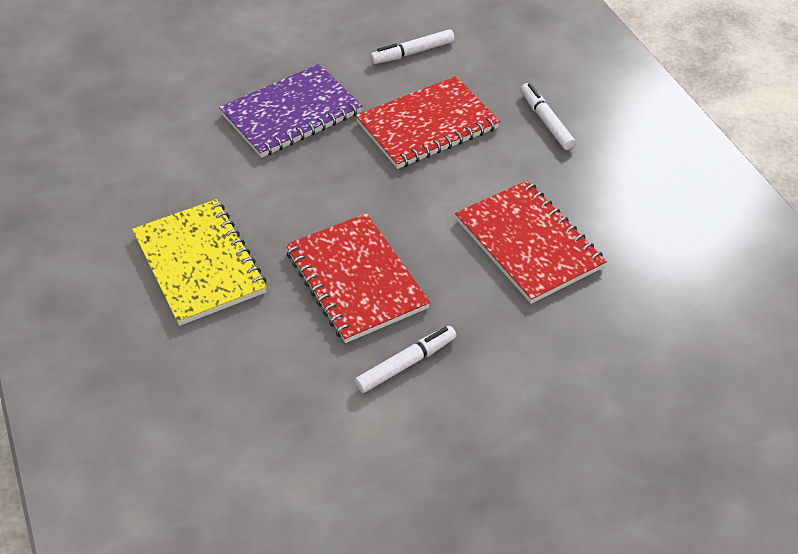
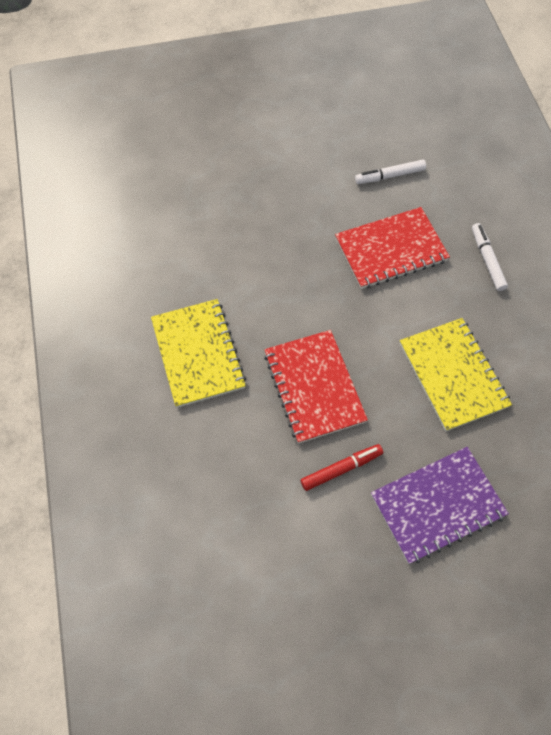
camera: 10 degrees right, 15 degrees up
purple notebook [219,64,362,158] -> purple notebook moved to [371,447,509,564]
white marker [355,326,457,393] -> red marker [301,444,383,491]
red notebook [455,180,607,304] -> yellow notebook [400,318,512,431]

